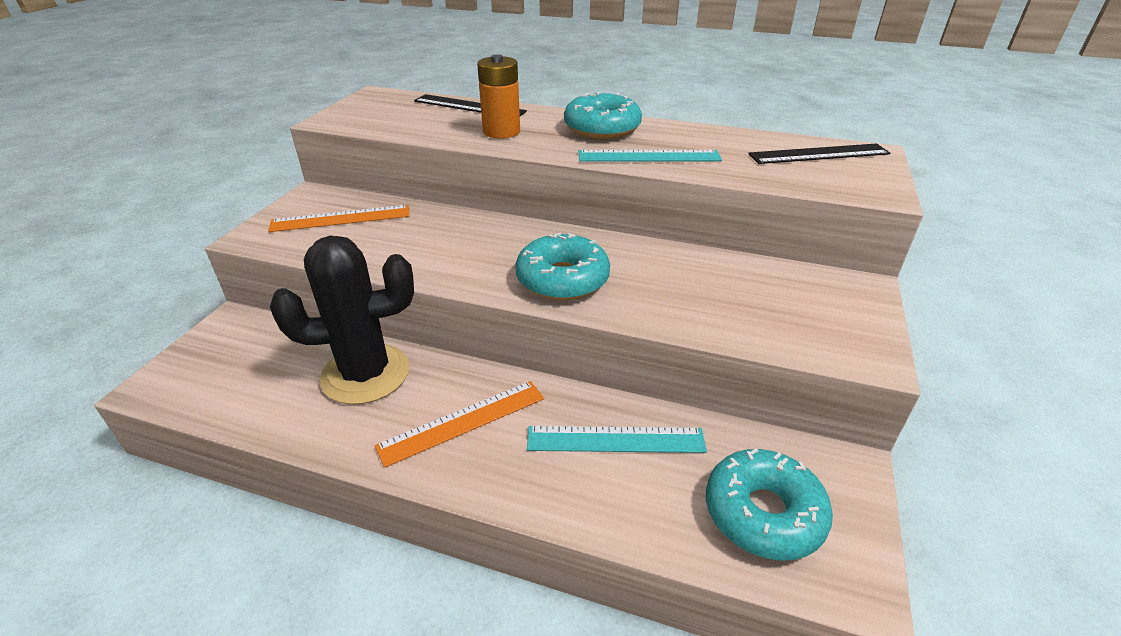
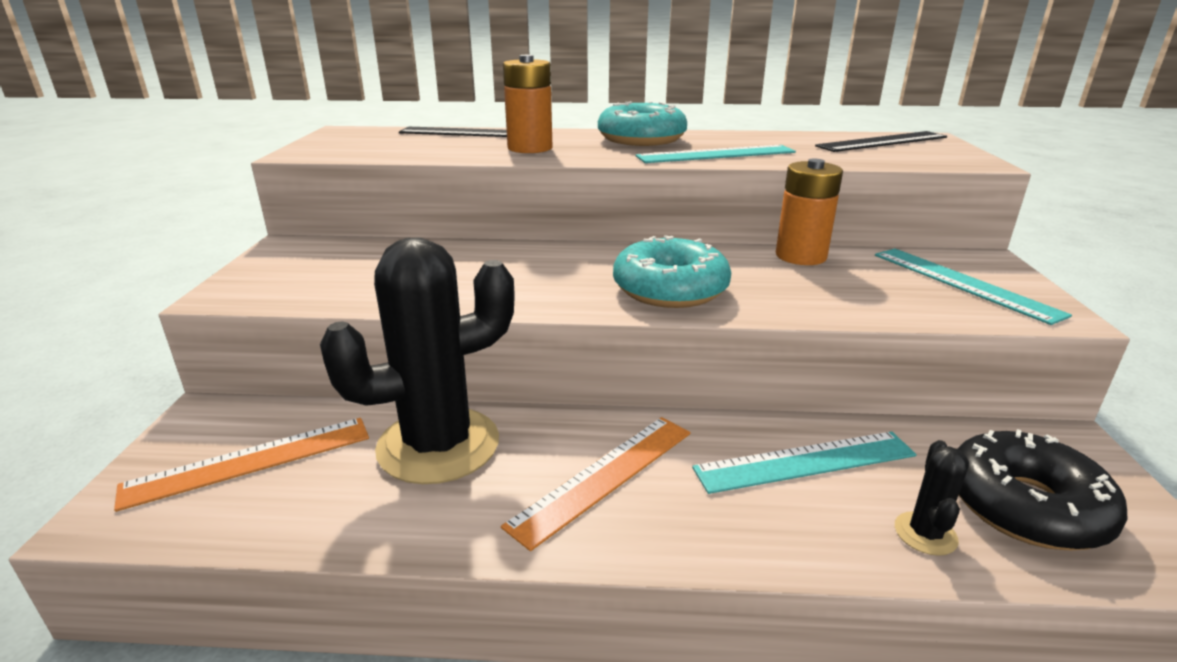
camera: 15 degrees left, 10 degrees down
orange ruler [268,205,410,232] -> orange ruler moved to [114,418,369,512]
turquoise donut [706,448,833,561] -> black donut [957,429,1128,550]
none -> orange battery [776,159,843,265]
none -> turquoise ruler [875,249,1072,325]
none -> black cactus [895,440,969,556]

